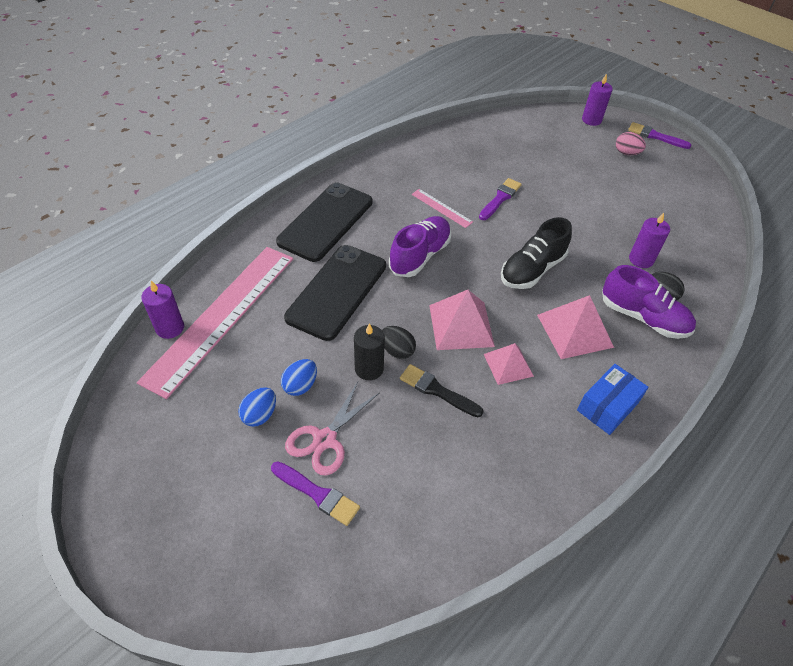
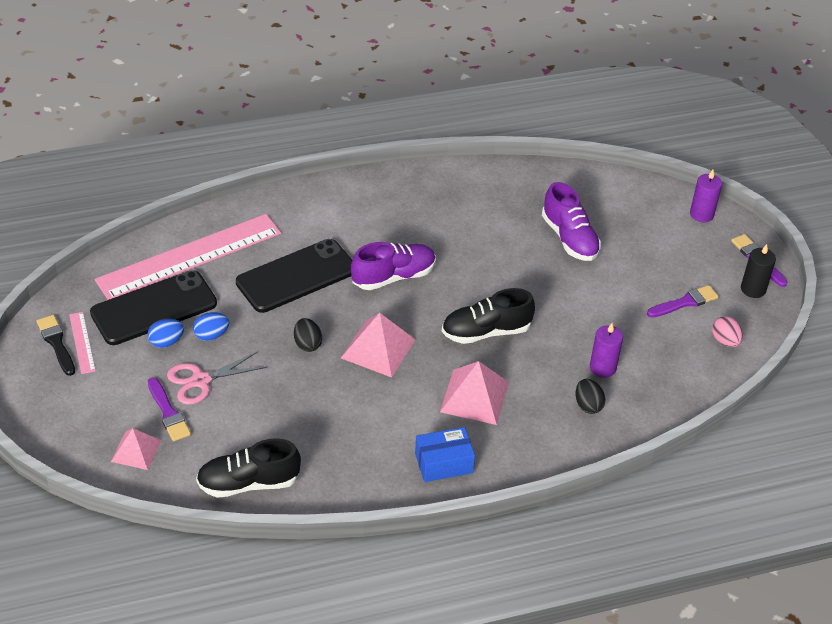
camera: 30 degrees right, 5 degrees down
purple candle [141,281,184,339] -> none
black phone [276,182,372,262] -> black phone moved to [90,270,217,345]
black candle [354,324,385,380] -> black candle moved to [741,244,776,298]
black brush [400,364,483,417] -> black brush moved to [37,315,75,376]
pink ruler [412,189,473,228] -> pink ruler moved to [69,312,96,374]
purple brush [479,178,522,220] -> purple brush moved to [647,285,719,318]
pink pyramid [484,343,534,385] -> pink pyramid moved to [111,428,161,470]
purple shoe [602,265,696,339] -> purple shoe moved to [542,182,601,261]
pink egg [616,132,646,155] -> pink egg moved to [712,316,743,347]
none -> black shoe [196,438,301,498]

